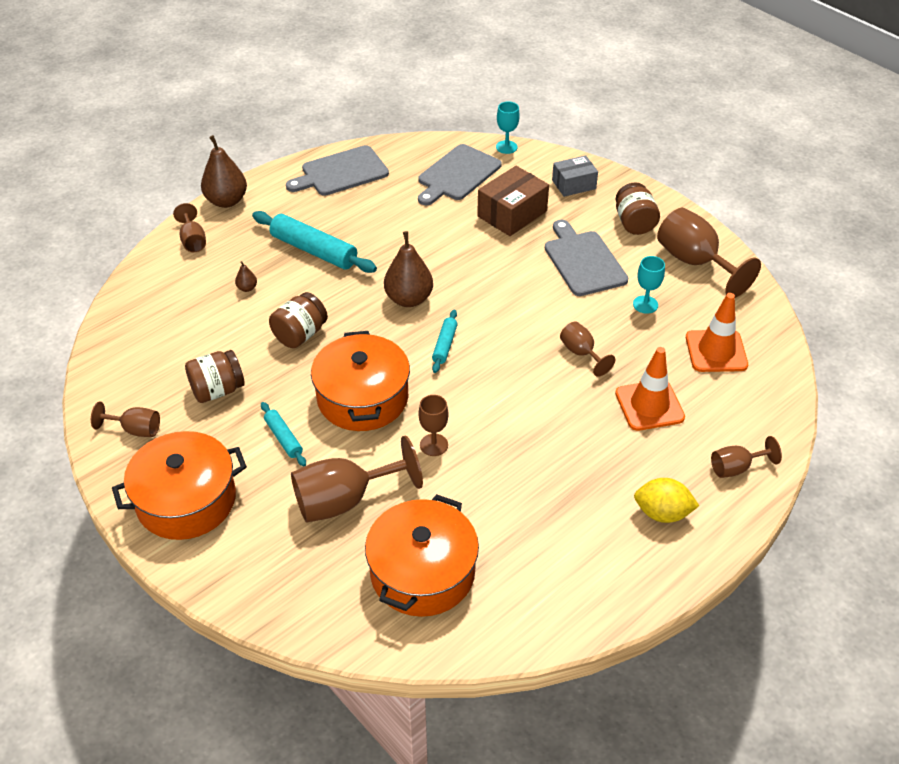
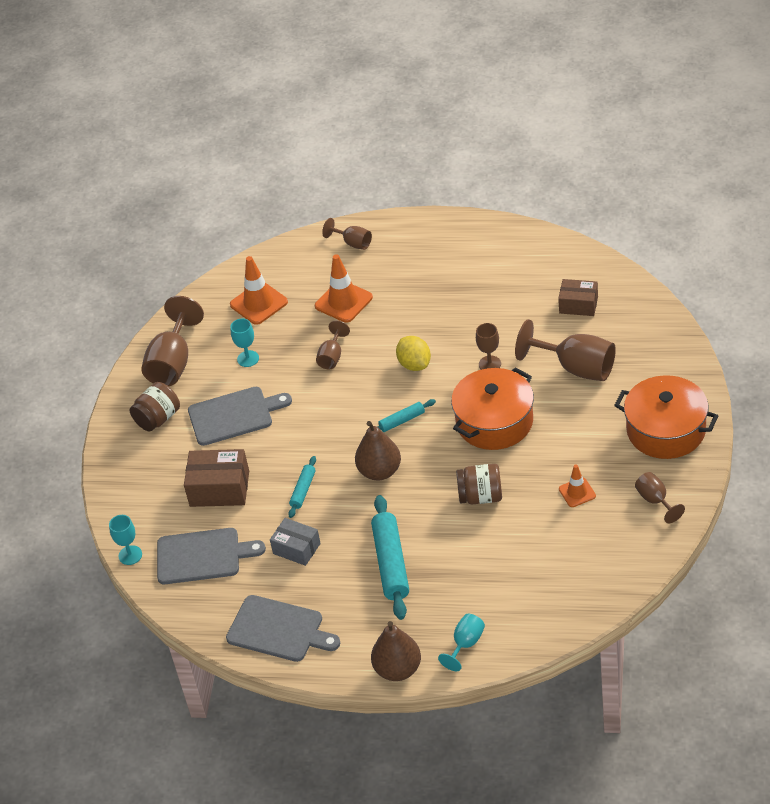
camera: 125 degrees left, 0 degrees up
brown goblet [173,203,206,252] -> turquoise goblet [438,614,485,671]
brown jar [185,350,245,403] -> orange traffic cone [559,465,596,507]
brown pear [235,261,257,292] -> none
turquoise rolling pin [261,402,306,467] -> turquoise rolling pin moved to [288,456,316,518]
orange pot [365,494,479,617] -> brown box [558,279,598,316]
grey cutting board [545,220,628,296] -> grey cutting board turned 135 degrees counterclockwise [188,387,292,446]
grey box [552,155,598,197] -> grey box moved to [270,518,321,566]
yellow lemon [634,478,699,523] -> yellow lemon moved to [396,336,431,371]

